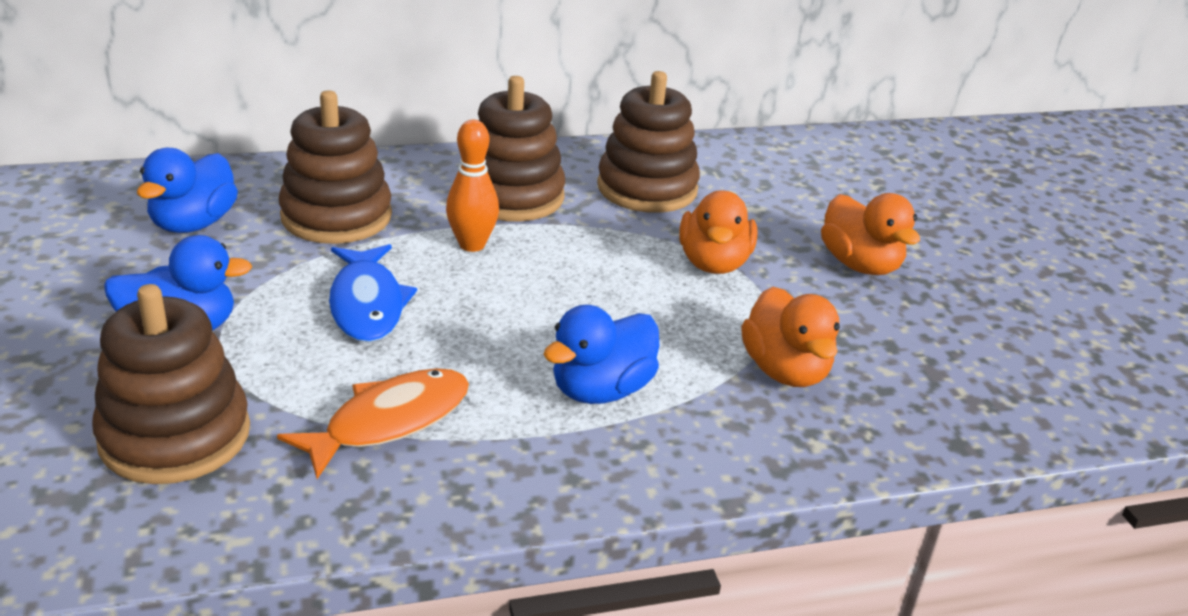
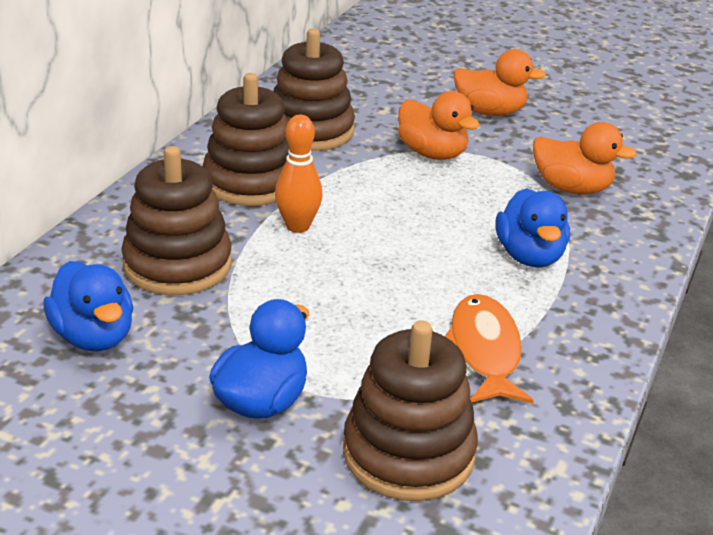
camera: 50 degrees left, 0 degrees up
blue fish [329,244,417,342] -> none

